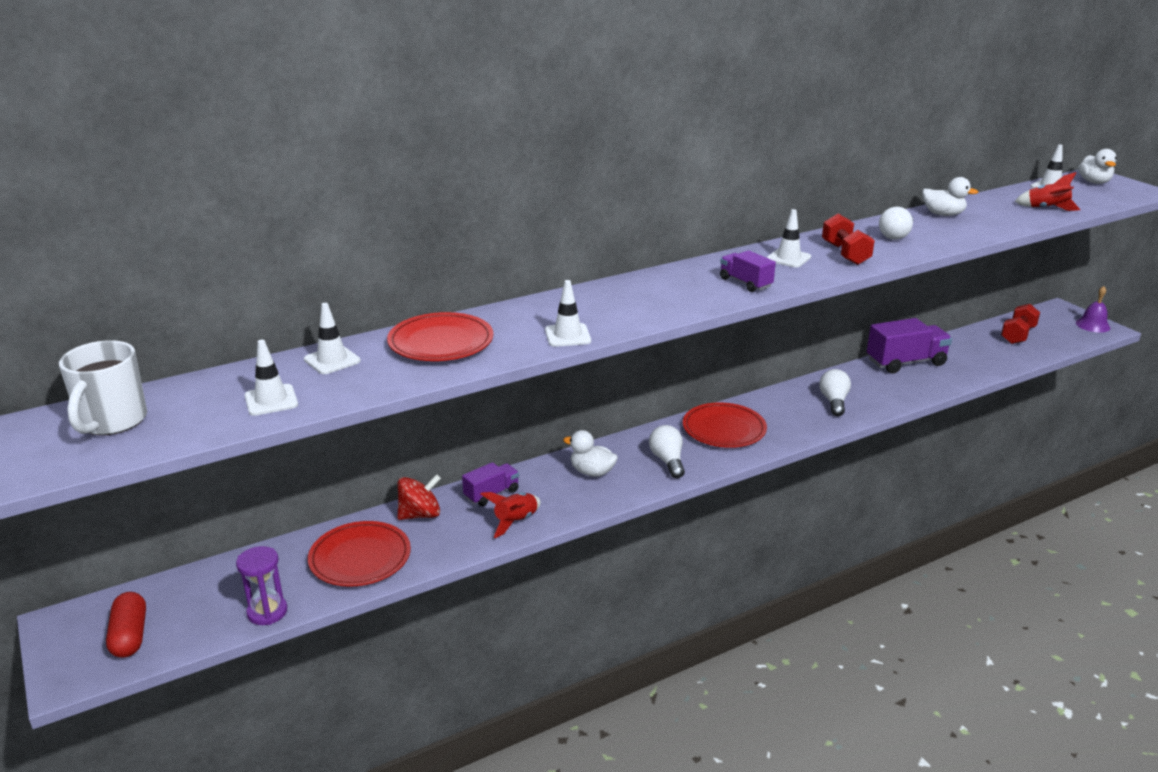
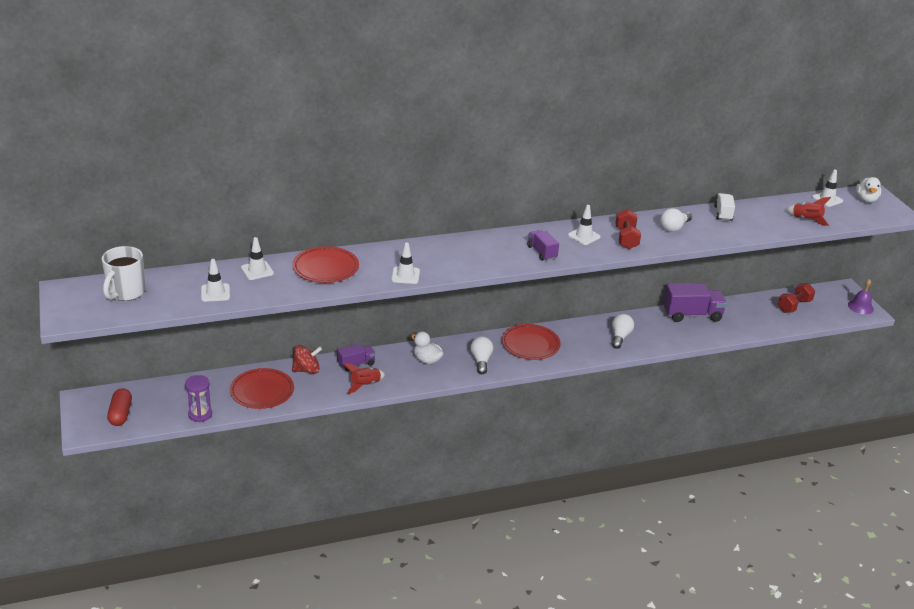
camera: 10 degrees right, 5 degrees up
white duck [922,177,978,216] -> white truck [714,193,735,221]

